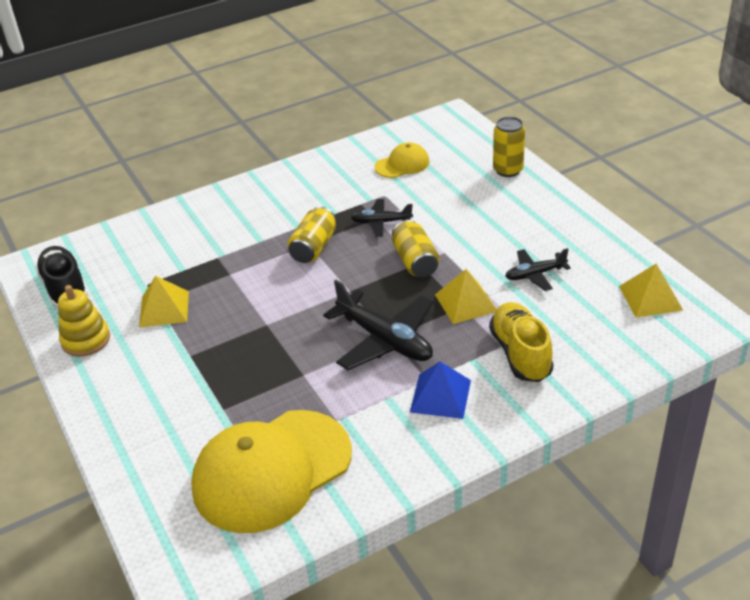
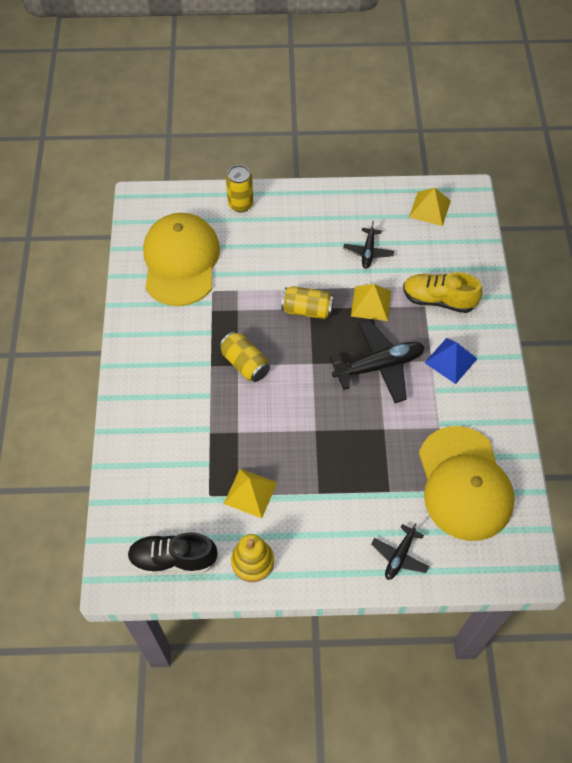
camera: 65 degrees left, 20 degrees up
black plane [351,199,413,237] -> black plane moved to [371,523,429,580]
yellow cap [375,142,430,178] -> yellow cap [143,213,220,306], size x2.11

